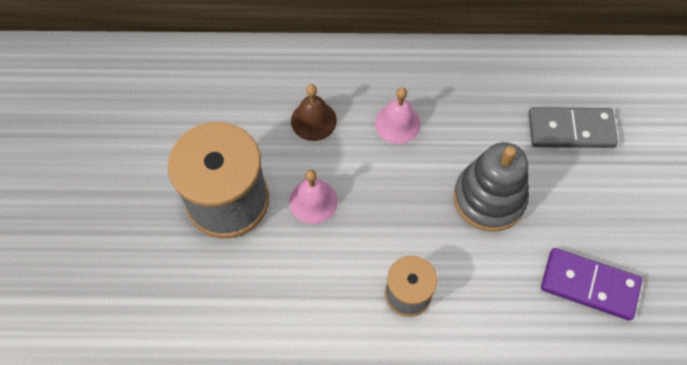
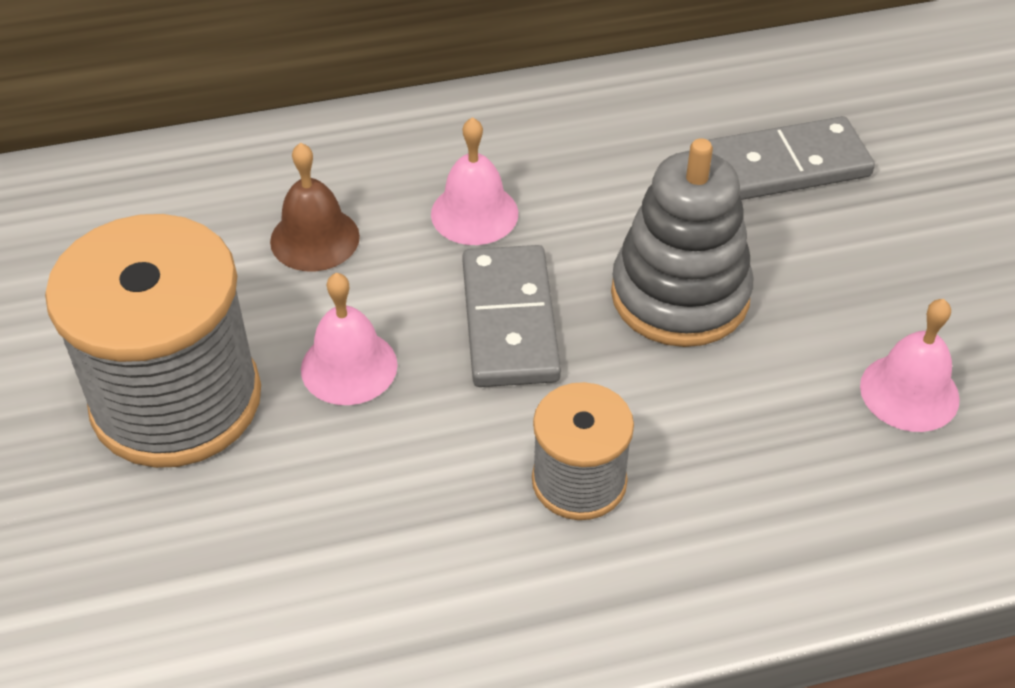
camera: 15 degrees left, 15 degrees down
purple domino [541,248,642,320] -> pink bell [860,299,960,432]
none -> grey domino [462,245,561,387]

